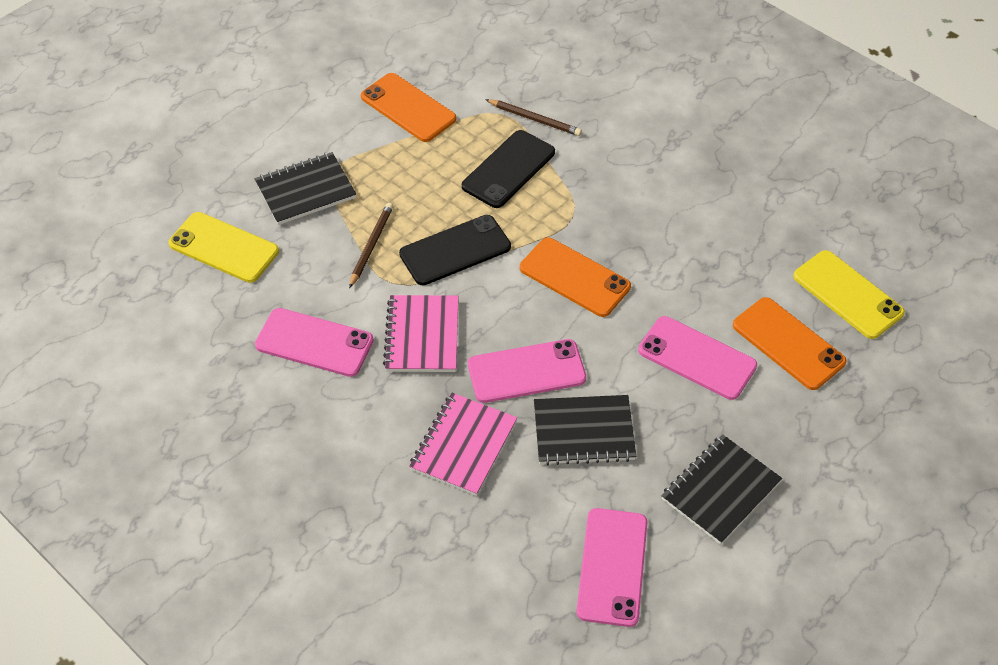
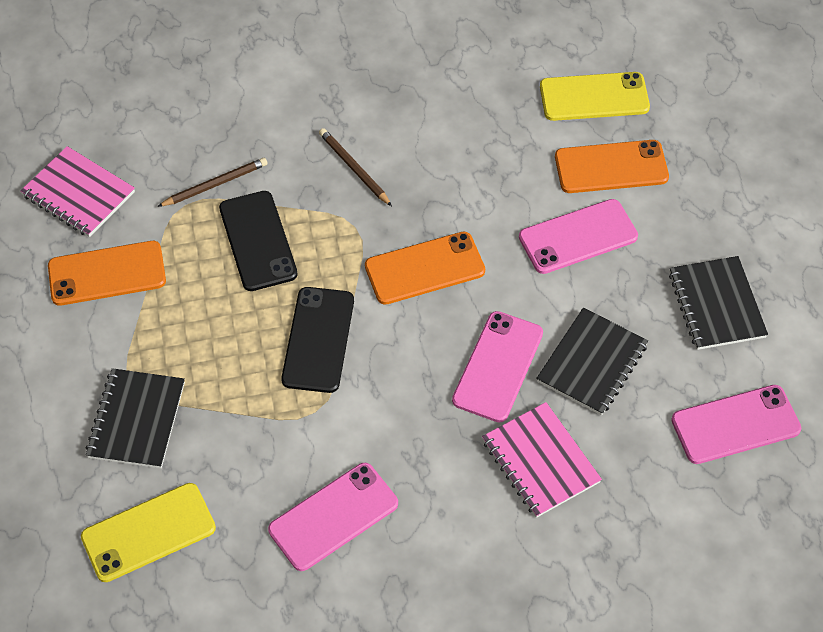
camera: 55 degrees left, 5 degrees up
brown pencil [349,203,393,288] -> brown pencil moved to [319,128,392,206]
pink notebook [383,295,459,372] -> pink notebook moved to [20,146,135,237]
pink phone [576,508,647,627] -> pink phone turned 60 degrees counterclockwise [671,385,801,464]

